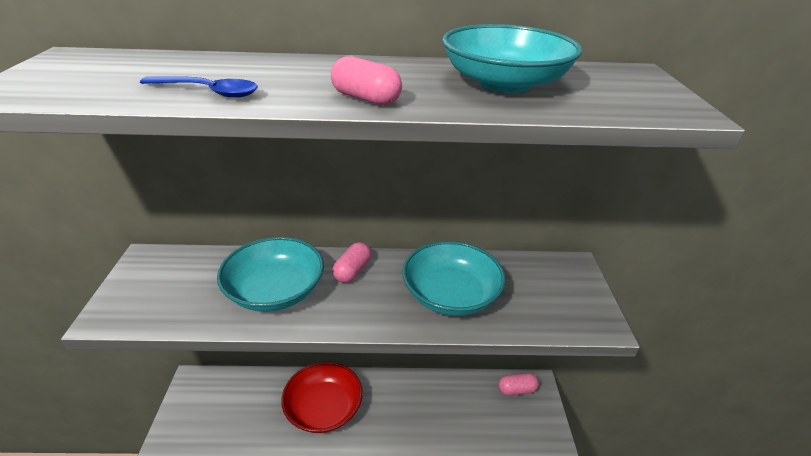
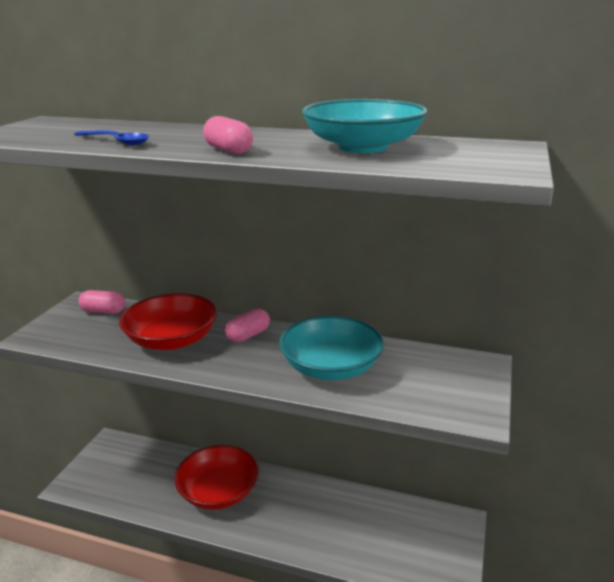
camera: 20 degrees right, 10 degrees down
turquoise bowl [217,237,324,312] -> red bowl [119,293,217,350]
pink capsule [498,373,539,396] -> pink capsule moved to [78,290,125,314]

